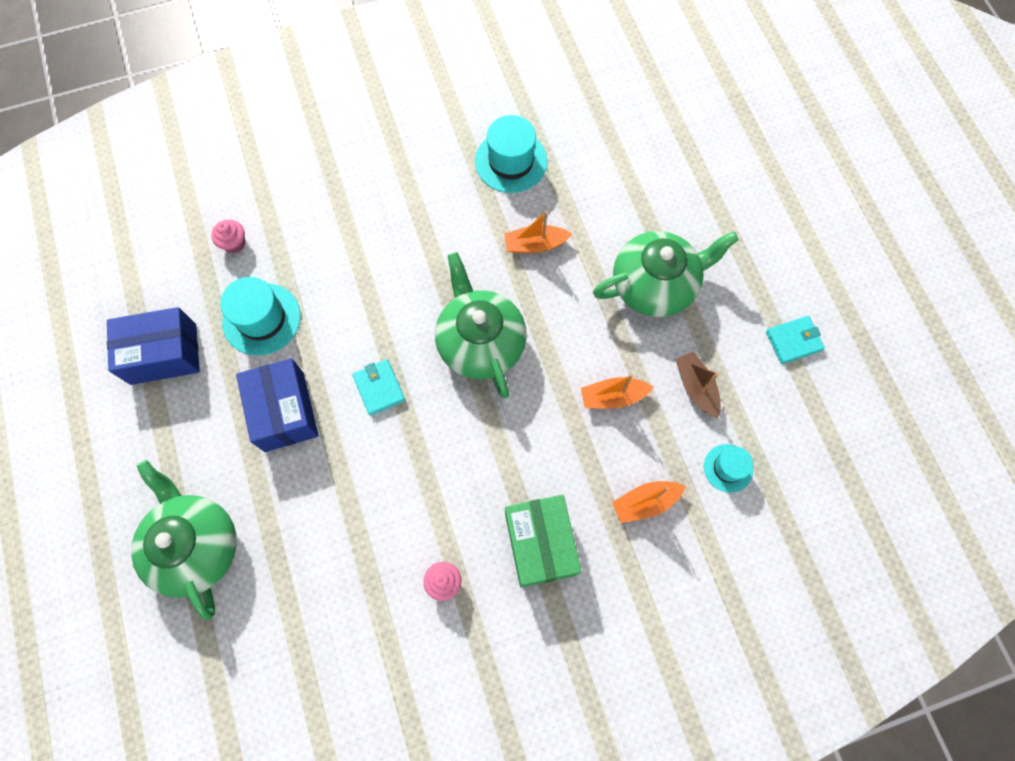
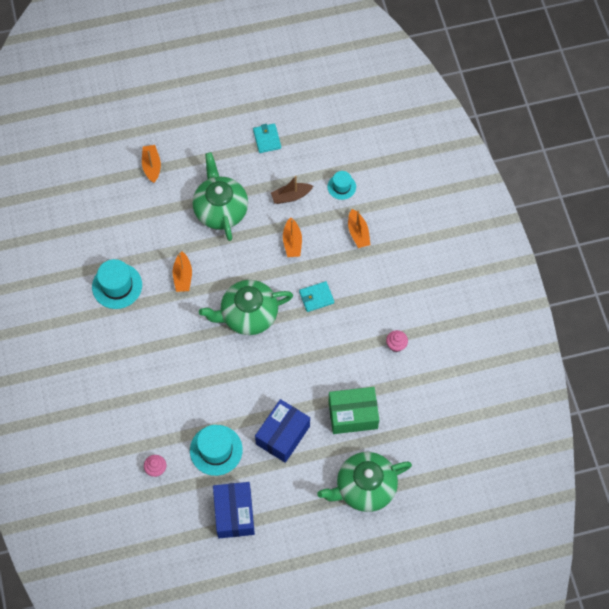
camera: 85 degrees left, 5 degrees down
blue box [236,358,319,452] -> blue box turned 45 degrees counterclockwise [255,399,310,463]
turquoise wallet [352,359,405,416] -> turquoise wallet moved to [299,281,334,312]
green box [505,495,582,588] -> green box moved to [329,387,379,434]
none -> orange boat [142,145,161,183]

